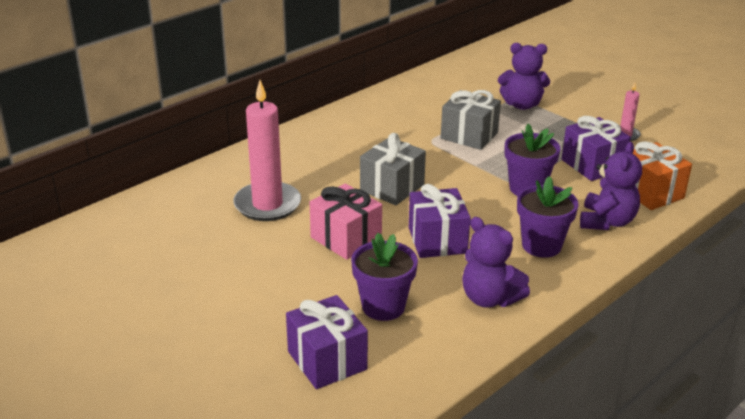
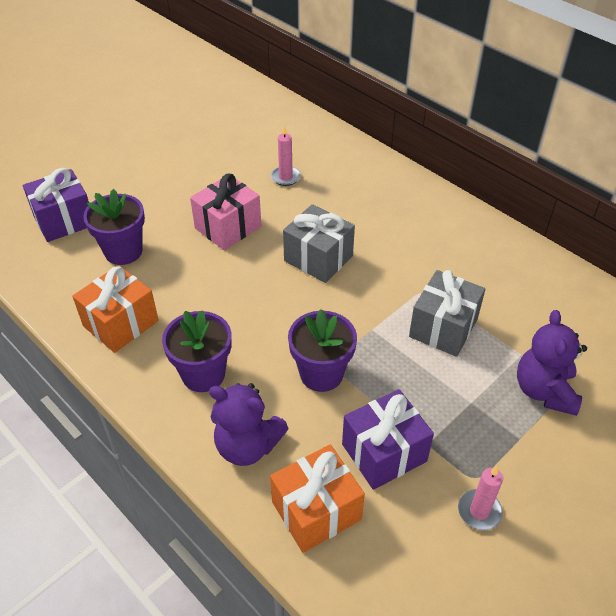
camera: 90 degrees right, 15 degrees up
pink candle [233,80,301,221] -> pink candle [271,125,301,186], size x0.49
purple gift [409,184,471,258] -> none
purple teddy bear [462,217,530,308] -> orange gift [72,265,159,353]

